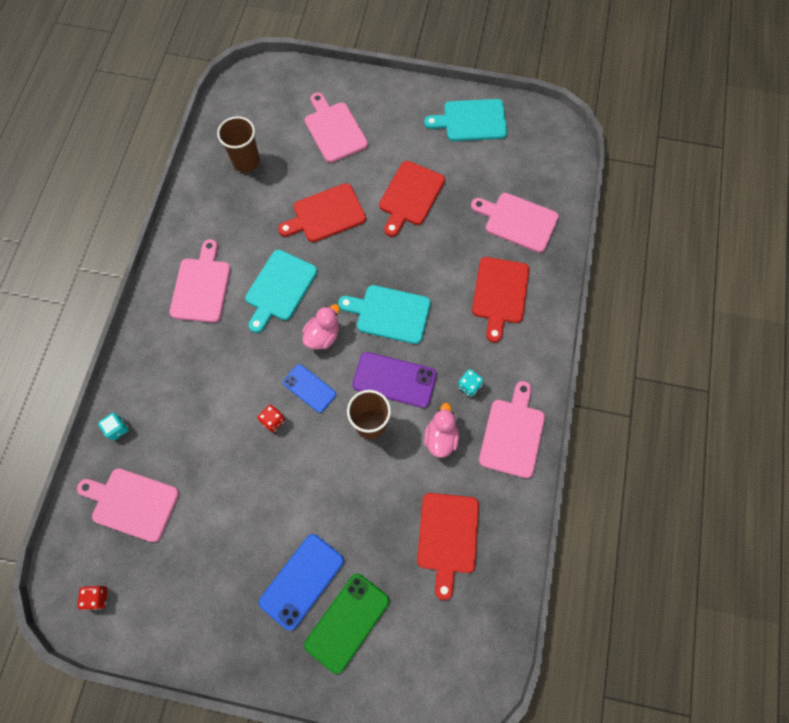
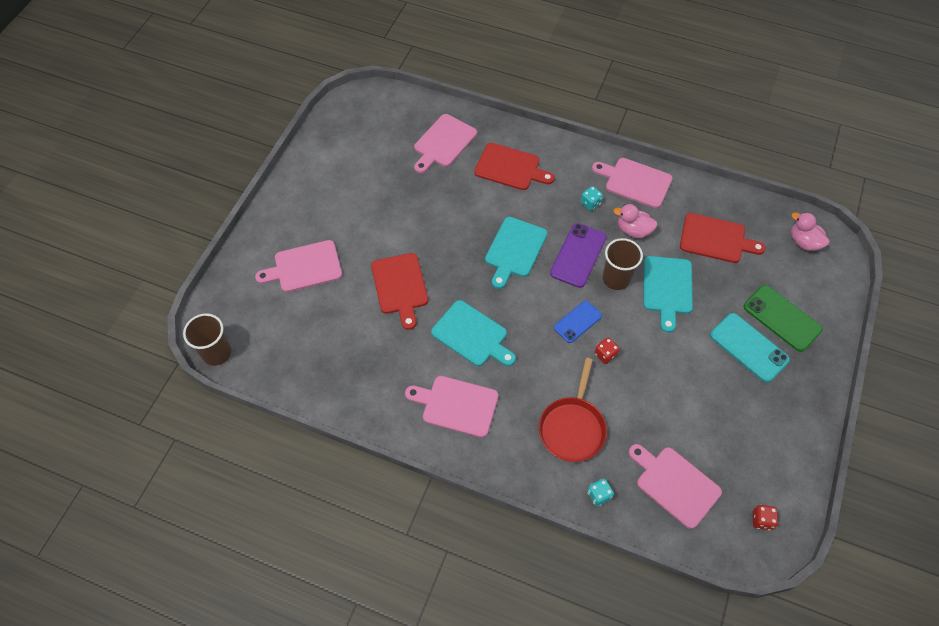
camera: 80 degrees left, 10 degrees down
pink cutting board [77,468,179,542] -> pink cutting board turned 105 degrees clockwise [629,444,722,529]
brown cup [217,116,260,172] -> brown cup moved to [183,313,231,366]
blue phone [259,534,344,630] -> turquoise phone [710,313,790,382]
pink duck [302,304,340,350] -> pink duck moved to [791,212,830,251]
red cutting board [379,161,445,237] -> none
turquoise cutting board [424,99,507,141] -> turquoise cutting board moved to [643,256,693,333]
none -> red pan [539,358,607,462]

